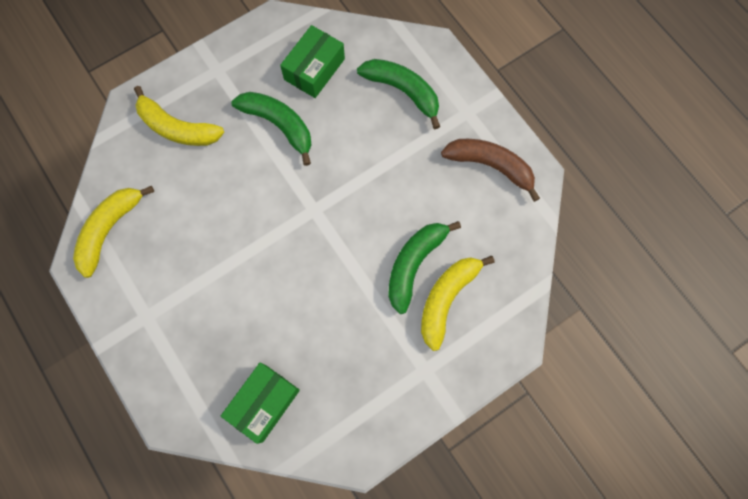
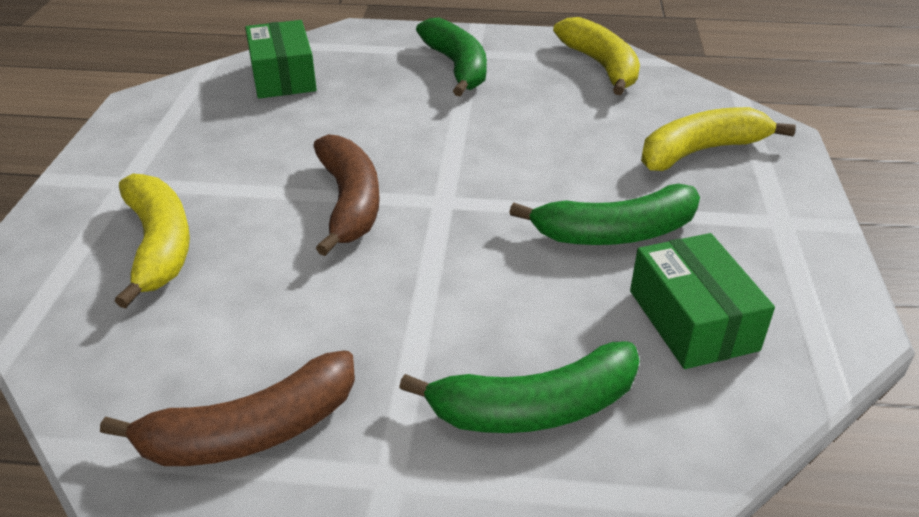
camera: 130 degrees right, 35 degrees down
green banana [388,221,461,314] -> green banana moved to [416,18,487,97]
none -> brown banana [313,134,380,256]

